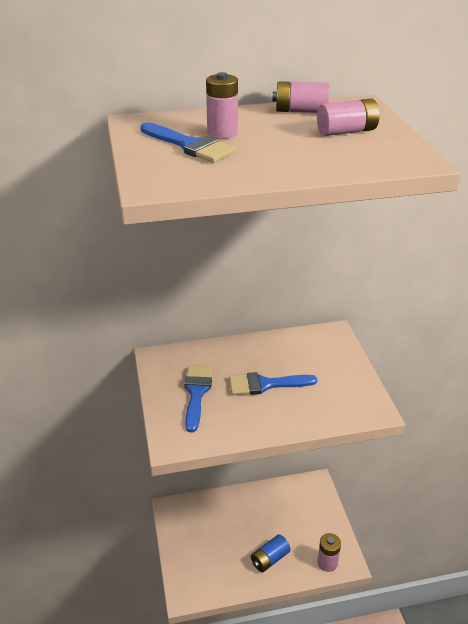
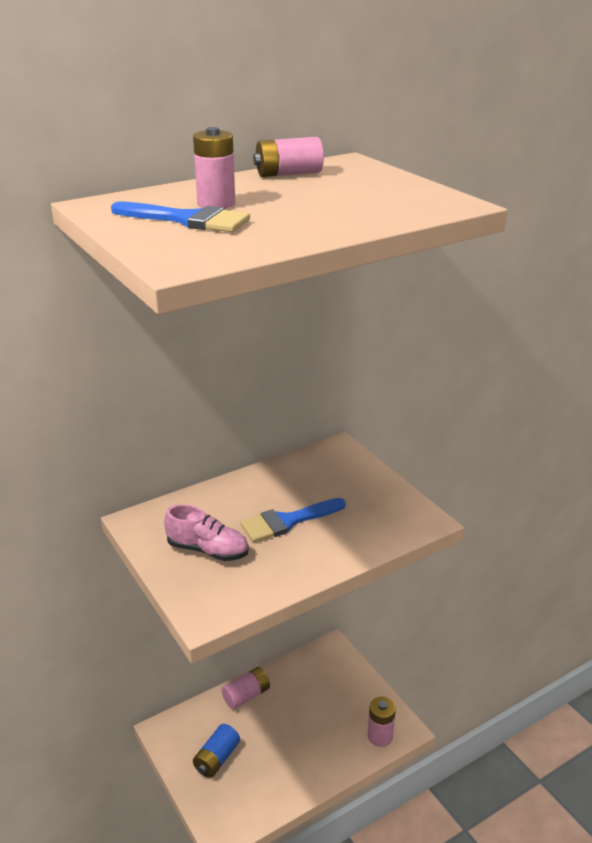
camera: 20 degrees left, 5 degrees down
blue brush [184,365,213,432] -> pink shoe [164,504,249,561]
blue battery [251,534,291,572] -> blue battery moved to [193,724,240,778]
pink battery [317,98,379,136] -> pink battery moved to [222,667,270,710]

